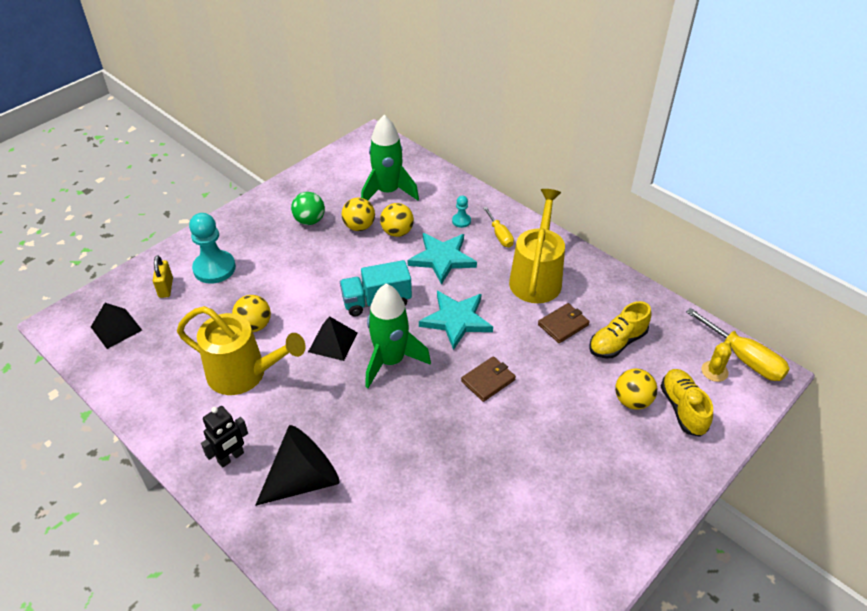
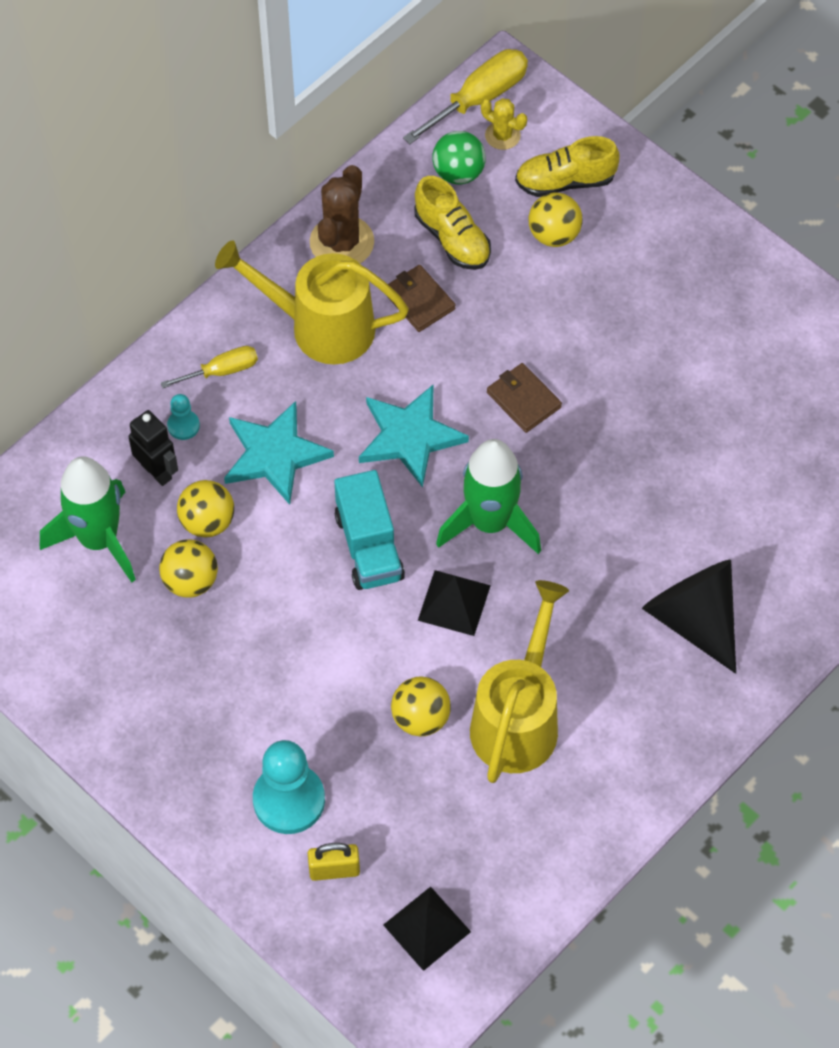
camera: 90 degrees left, 15 degrees up
black robot [201,406,248,468] -> black robot moved to [129,410,178,486]
green ball [291,192,325,225] -> green ball moved to [432,131,486,184]
none -> brown cactus [310,165,374,263]

